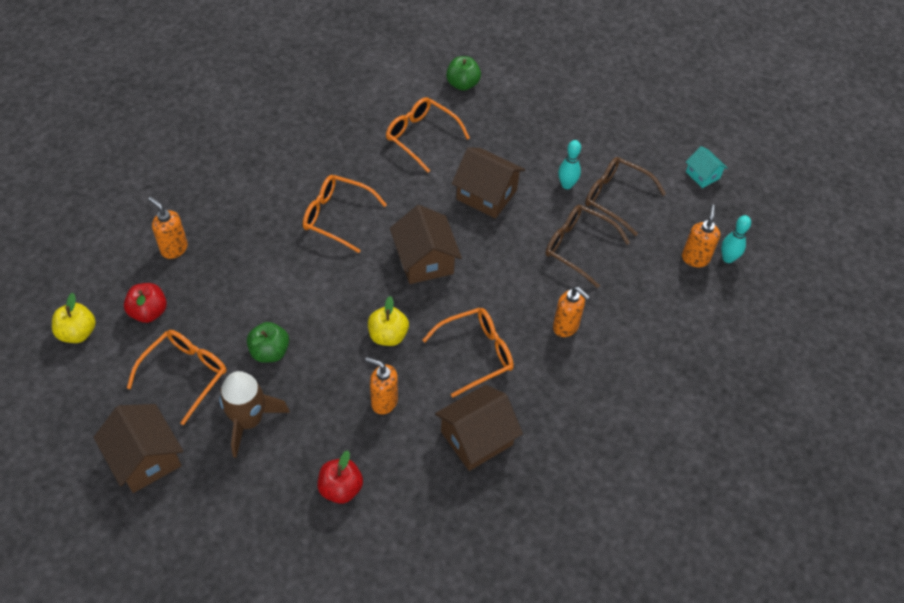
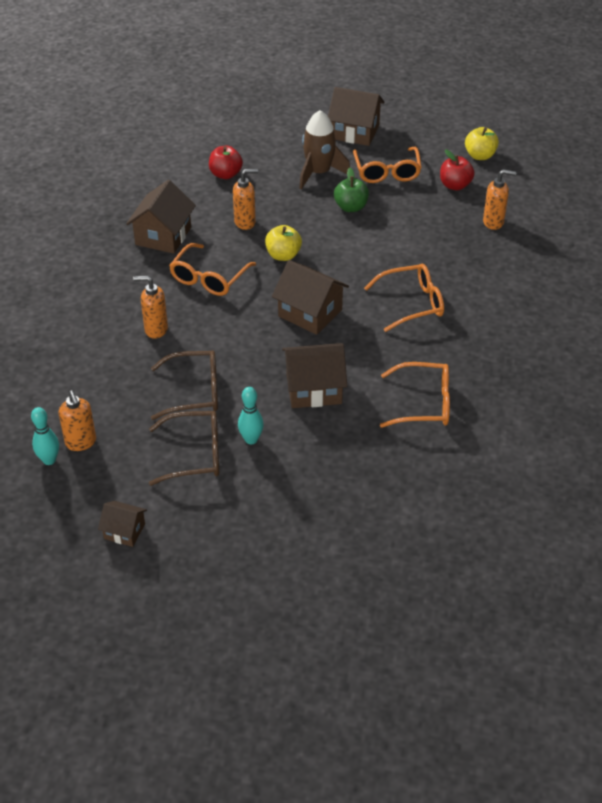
camera: 145 degrees right, 10 degrees down
green apple [446,56,481,91] -> none
turquoise house [686,146,728,188] -> brown house [98,501,147,547]

